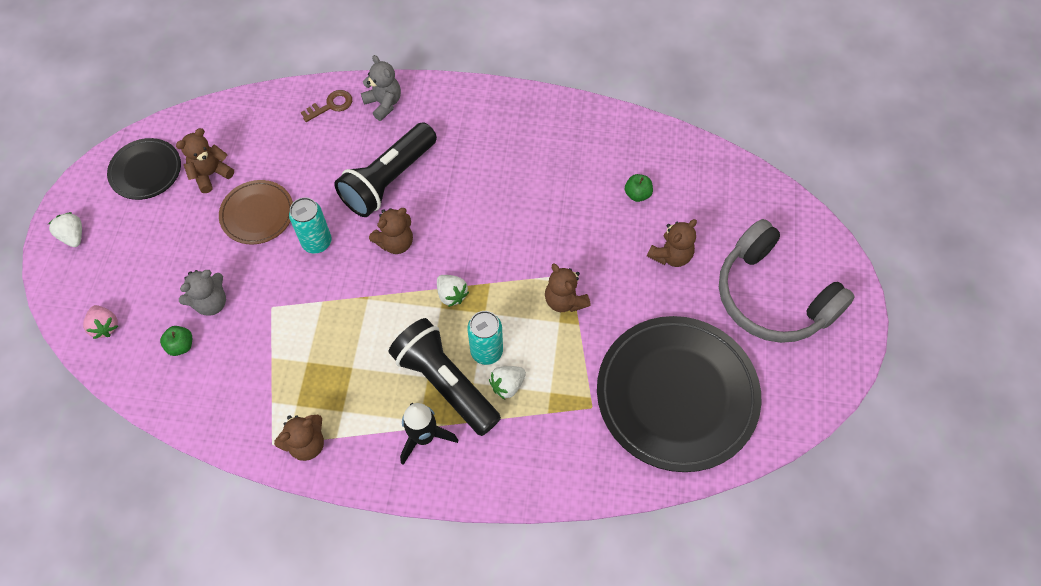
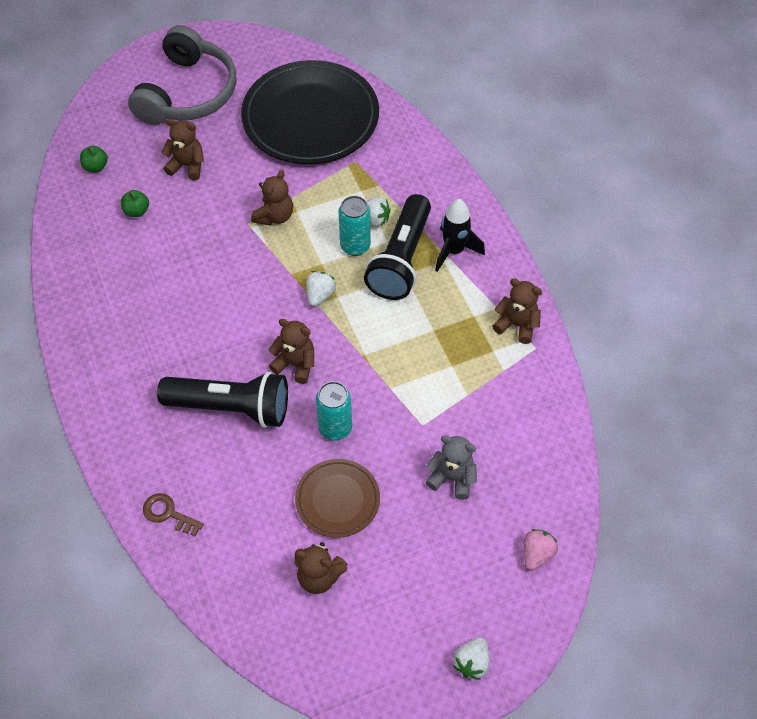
camera: 120 degrees left, 5 degrees down
black plate [107,138,181,200] -> none
green apple [160,326,192,356] -> green apple moved to [80,146,108,172]
grey teddy bear [361,55,401,121] -> none

